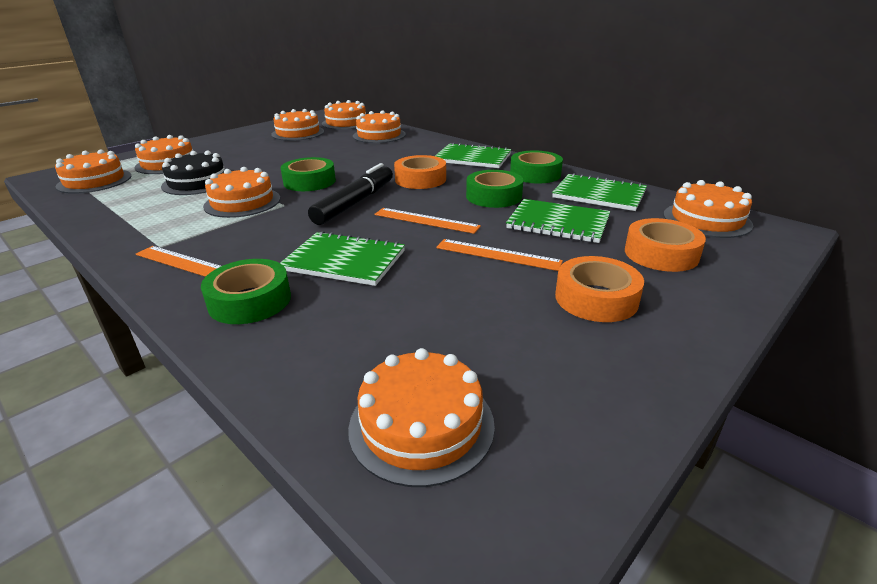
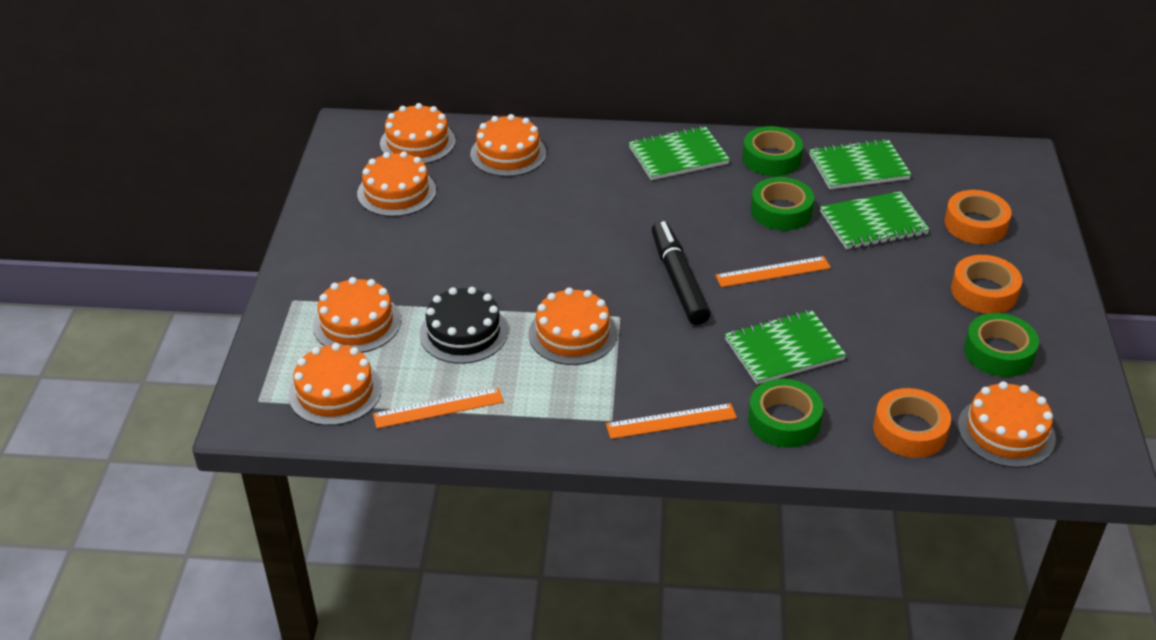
camera: 40 degrees left, 10 degrees up
green tape [281,157,336,191] -> green tape moved to [964,313,1039,377]
orange tape [394,155,446,189] -> orange tape moved to [873,388,951,458]
orange ruler [436,239,563,271] -> orange ruler moved to [373,388,504,429]
orange cake [664,180,753,238] -> none

